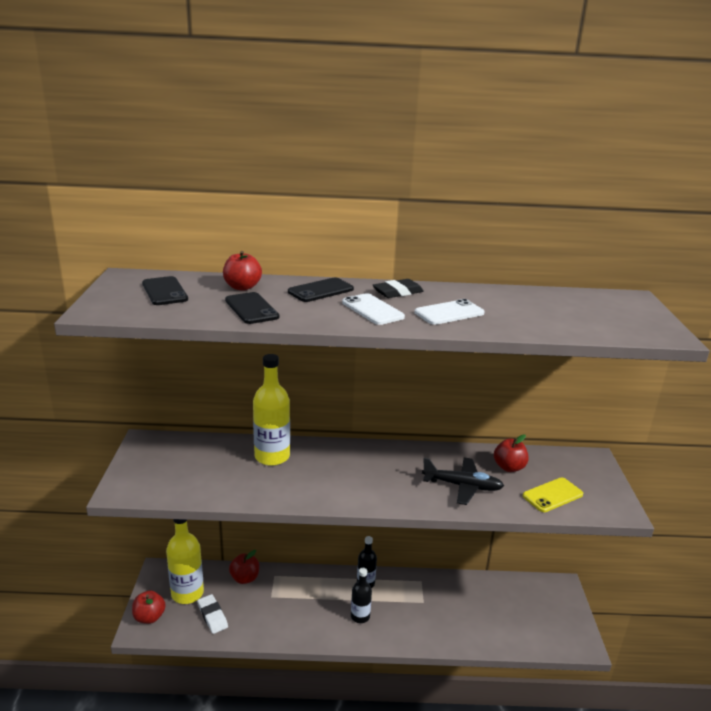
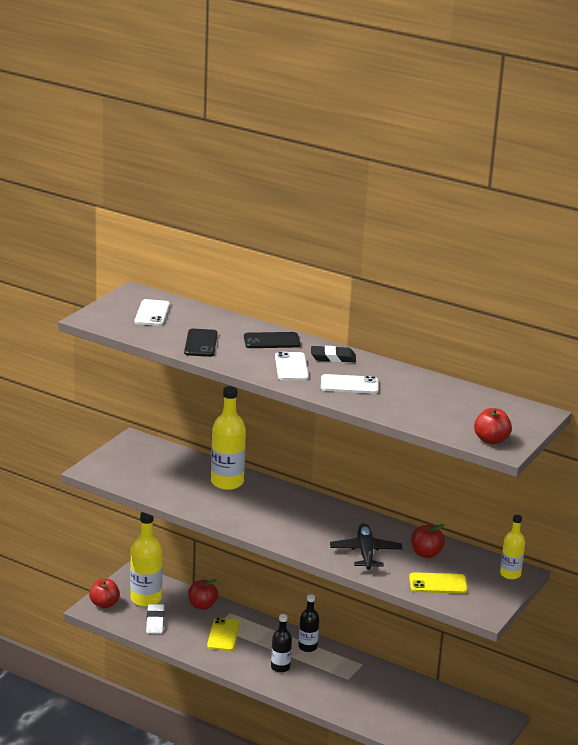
camera: 30 degrees right, 0 degrees up
black phone [142,276,188,305] -> white phone [135,299,170,326]
red apple [223,251,262,291] -> red apple moved to [474,408,512,444]
black plane [422,457,504,505] -> black plane turned 135 degrees counterclockwise [330,523,402,569]
none -> yellow phone [207,618,240,651]
none -> yellow bottle [500,515,525,579]

